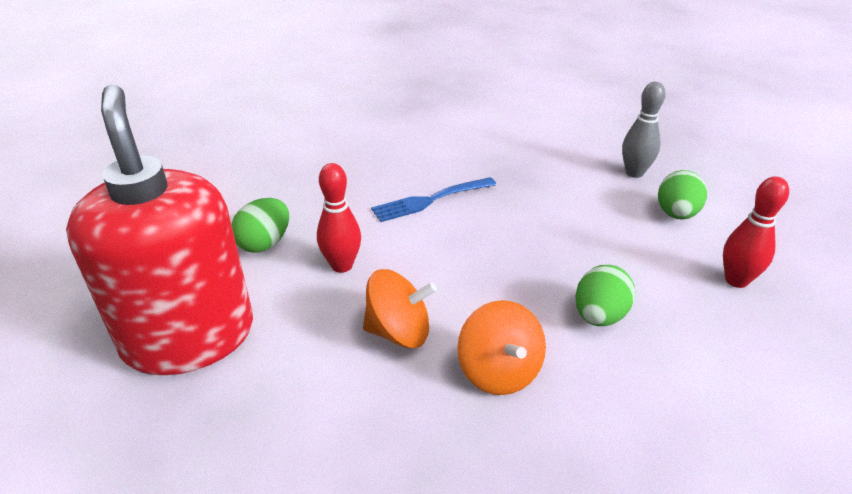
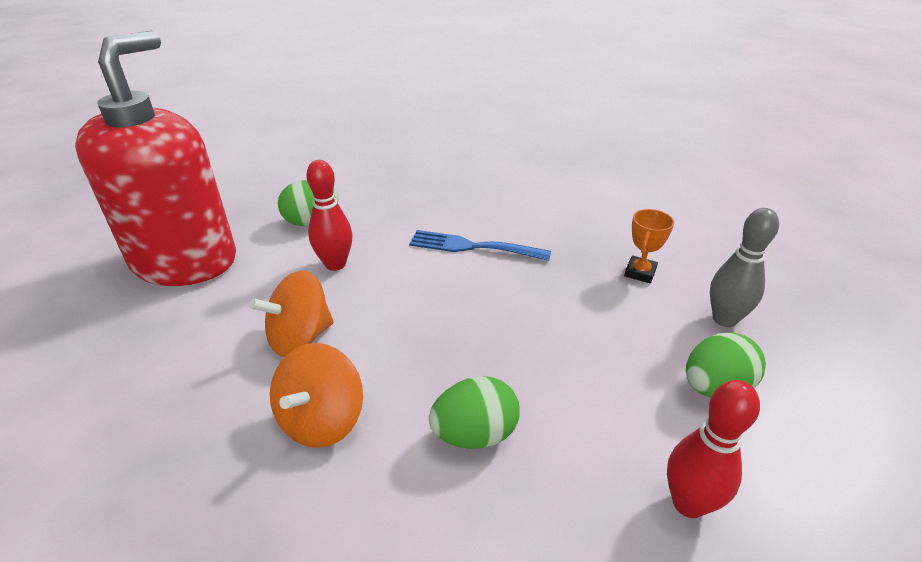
camera: 40 degrees right, 0 degrees up
orange spinning top [363,269,437,348] -> orange spinning top turned 105 degrees clockwise [250,270,334,357]
none -> orange trophy [624,209,674,283]

